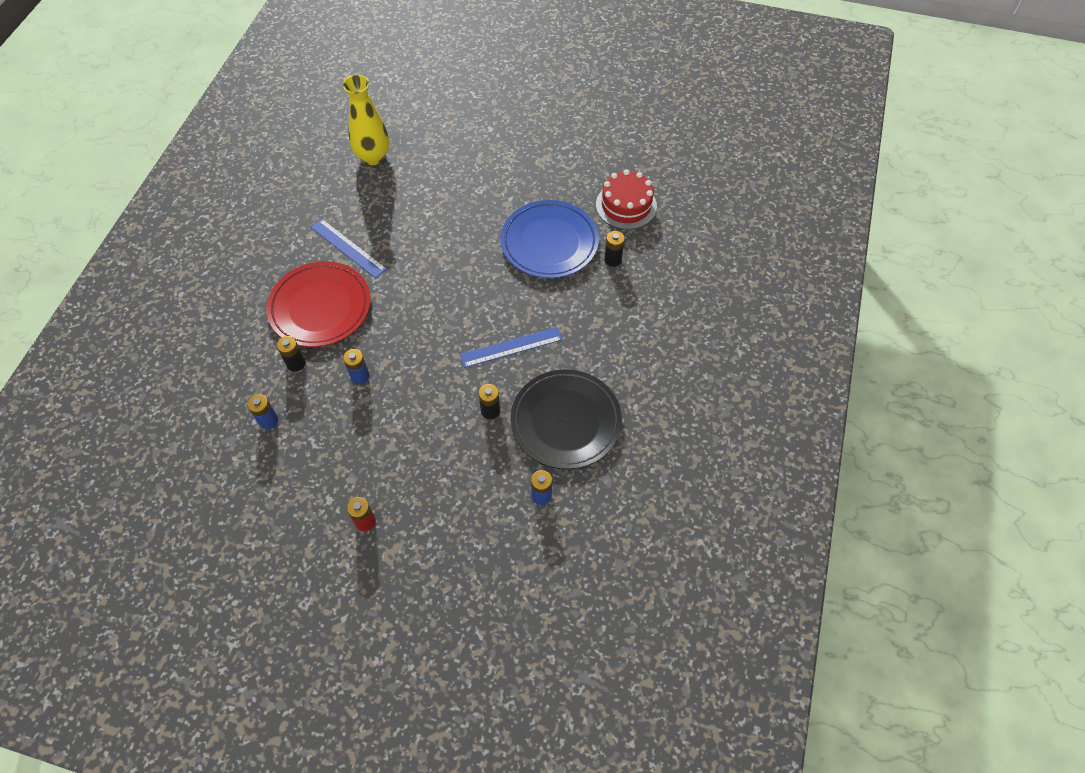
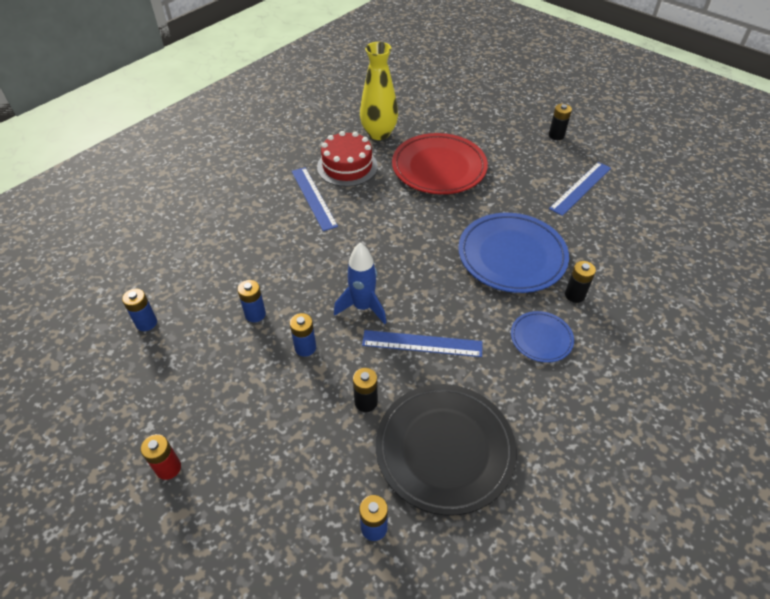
camera: 25 degrees right, 10 degrees down
red plate [267,261,371,347] -> red plate moved to [392,133,488,194]
black battery [277,336,305,372] -> black battery moved to [549,104,572,140]
red cake [596,169,657,230] -> red cake moved to [317,131,378,187]
none -> blue battery [290,313,316,357]
none -> blue rocket [334,242,386,324]
none -> blue plate [511,311,574,363]
none -> blue ruler [549,162,611,216]

